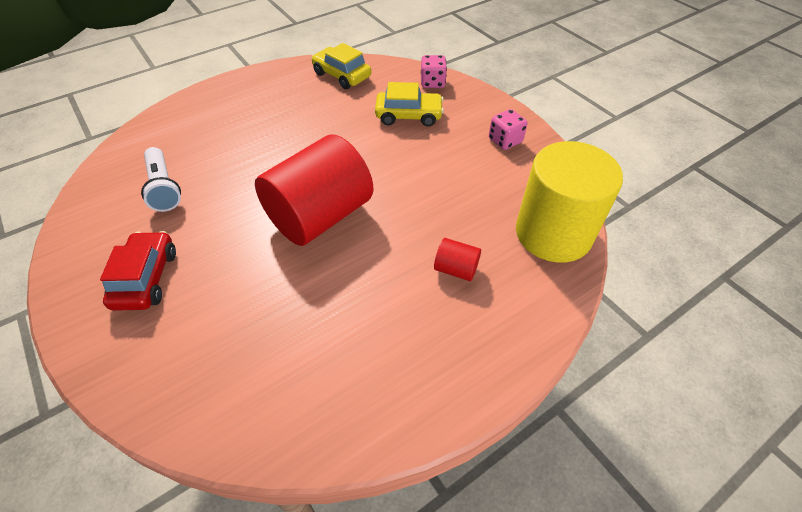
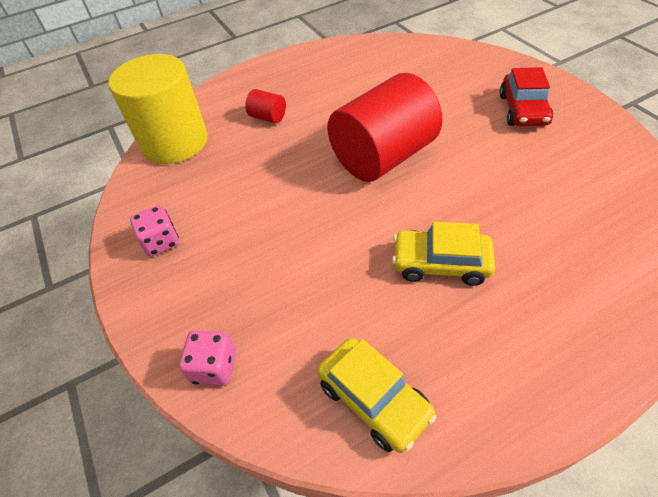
camera: 170 degrees left, 0 degrees up
white flashlight [141,147,181,212] -> none
yellow car [375,82,444,127] -> yellow car moved to [392,222,495,286]

